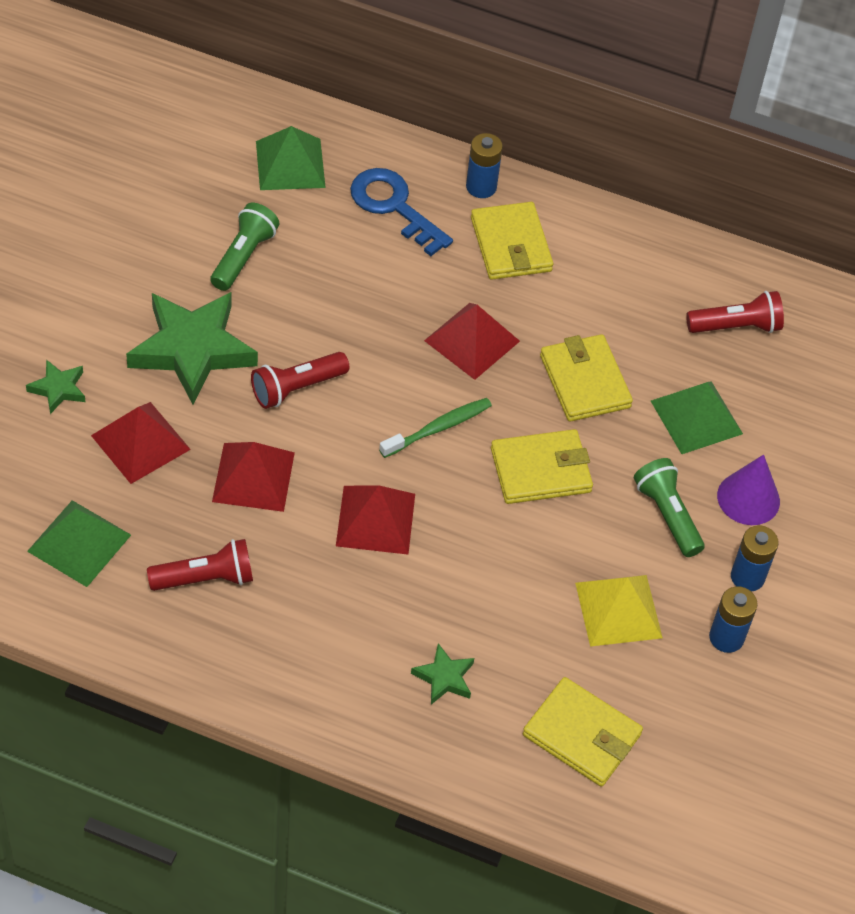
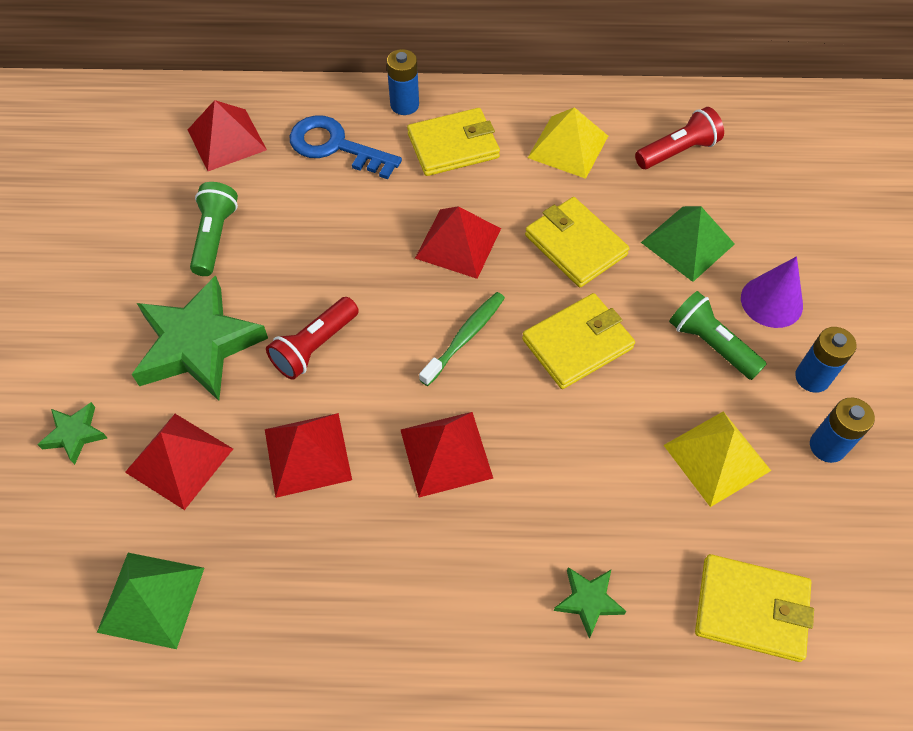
camera: 15 degrees left, 5 degrees up
red flashlight [147,539,253,591] -> none
green pyramid [256,126,326,190] -> red pyramid [188,100,267,171]
yellow wallet [471,202,553,280] -> yellow wallet turned 75 degrees counterclockwise [407,108,500,176]
none -> yellow pyramid [528,107,608,179]

